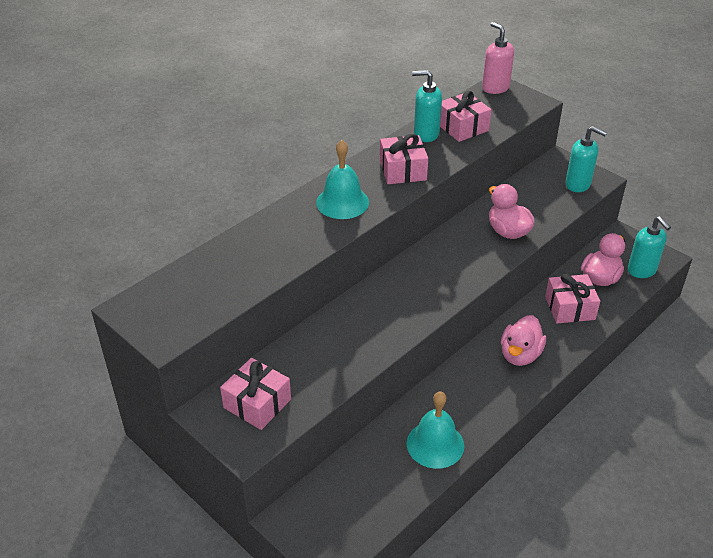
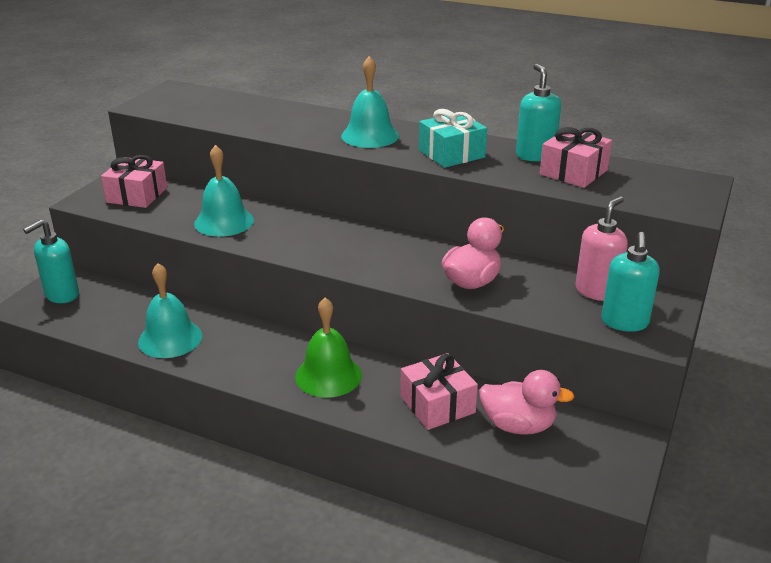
camera: 70 degrees right, 10 degrees down
pink gift [380,134,428,184] -> turquoise gift [419,109,487,168]
pink soap dispenser [482,22,514,94] -> pink soap dispenser moved to [575,196,628,301]
pink duck [501,315,546,366] -> green bell [295,298,362,398]
turquoise soap dispenser [628,216,671,278] -> turquoise soap dispenser moved to [23,219,79,303]
none -> turquoise bell [194,145,254,237]

